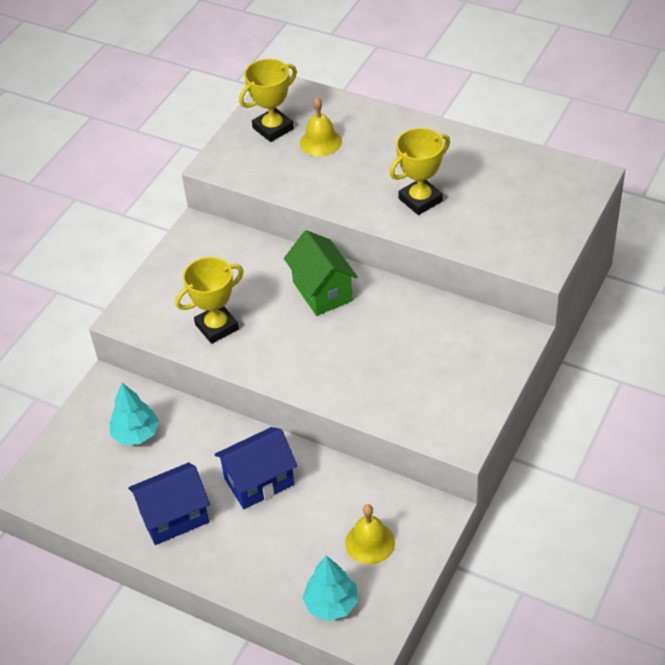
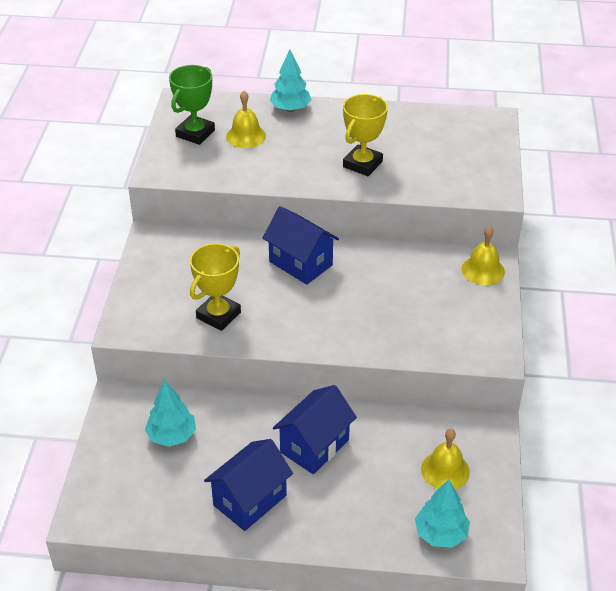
camera: 25 degrees left, 5 degrees down
yellow trophy [239,59,297,142] -> green trophy [169,65,215,145]
green house [284,230,358,316] -> blue house [263,206,339,285]
none -> turquoise tree [270,49,311,112]
none -> yellow bell [461,226,505,285]

